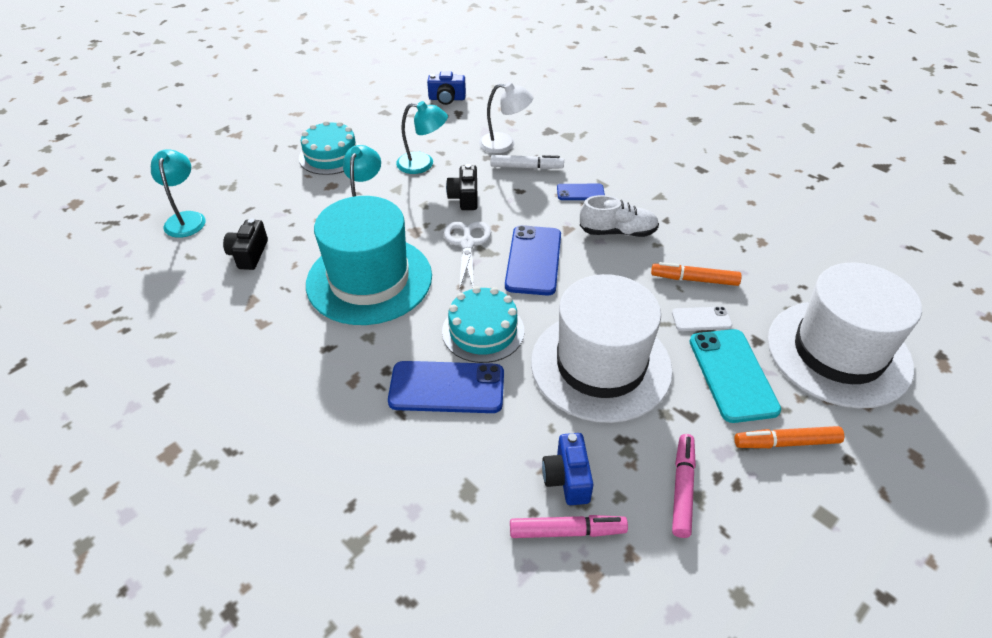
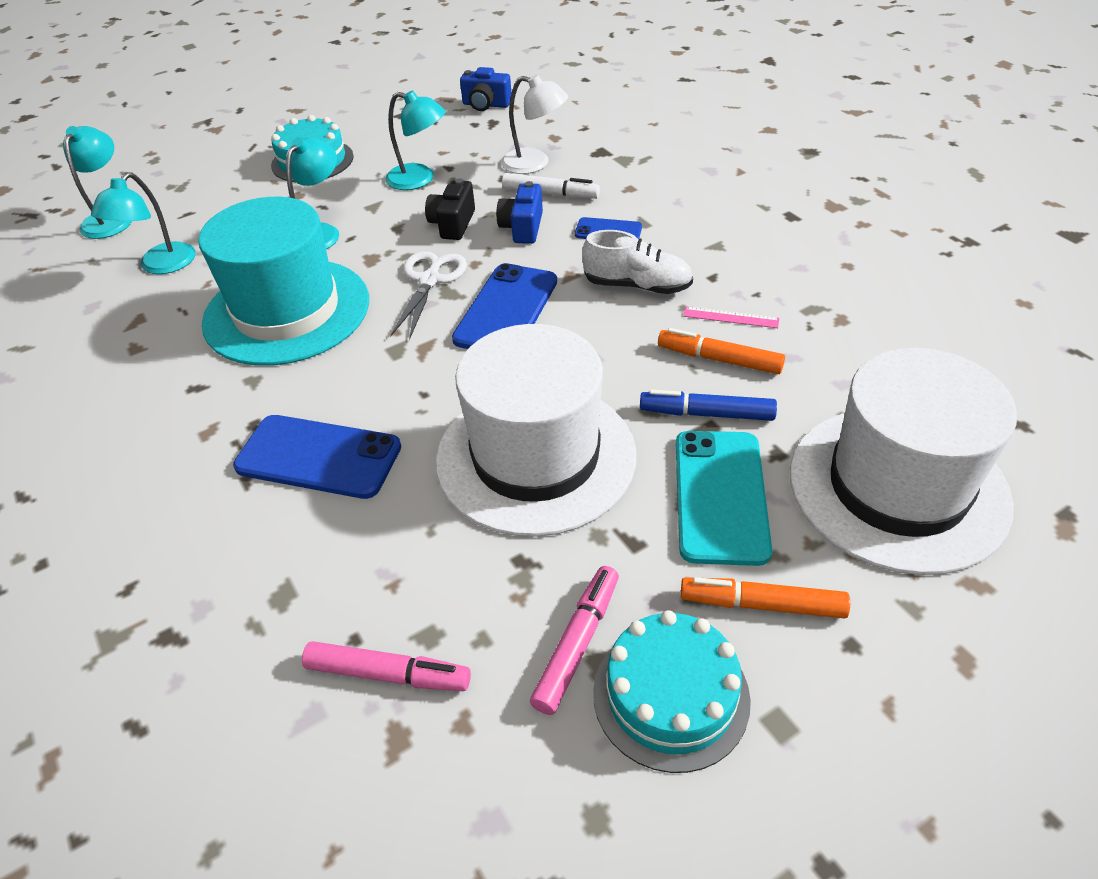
camera: 15 degrees right, 0 degrees up
black camera [223,219,268,270] -> turquoise lamp [91,172,195,274]
turquoise cake [442,286,524,363] -> turquoise cake moved to [593,610,751,773]
blue camera [542,433,593,505] -> blue camera moved to [497,181,543,244]
white phone [672,307,732,331] -> blue marker [640,390,777,421]
none -> pink ruler [683,306,779,328]

